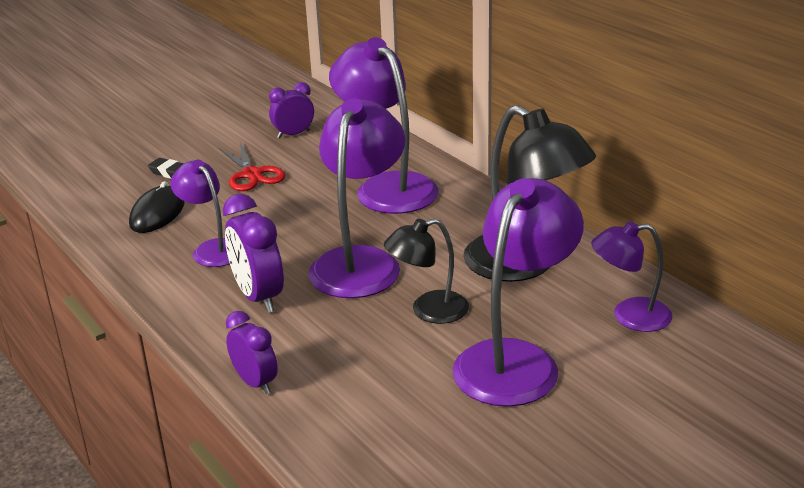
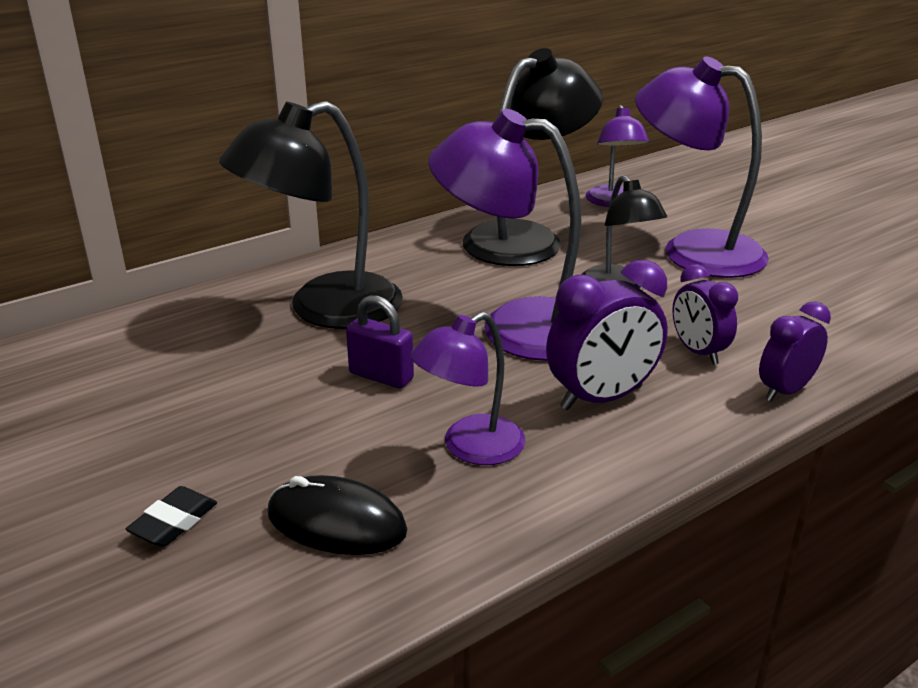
camera: 90 degrees left, 0 degrees up
red scissors [219,142,285,191] -> none
purple clock [269,82,314,138] -> purple clock moved to [672,264,738,365]
purple lamp [329,37,439,214] -> black lamp [219,101,403,329]
none -> purple padlock [346,295,414,389]

